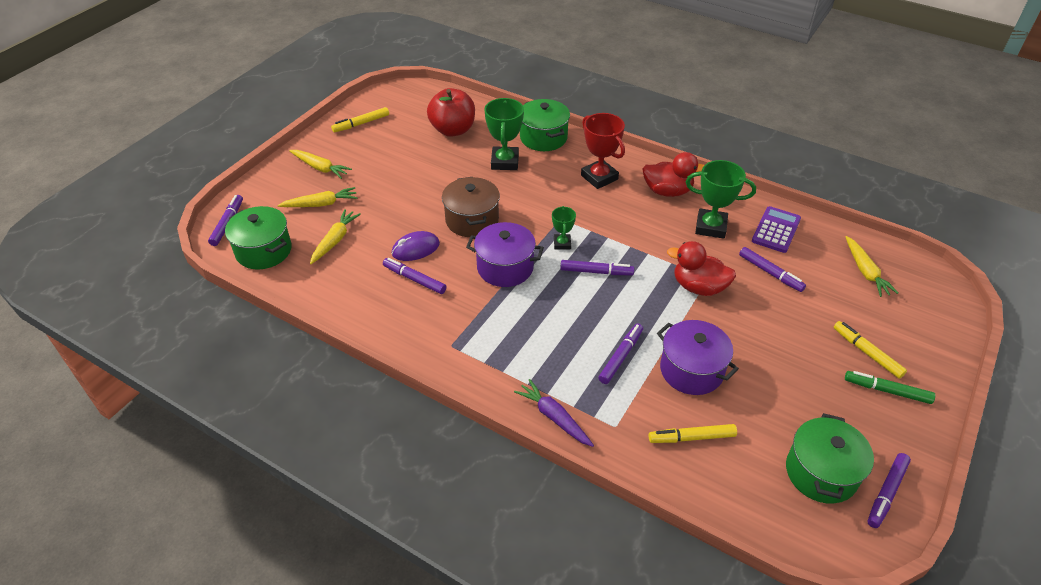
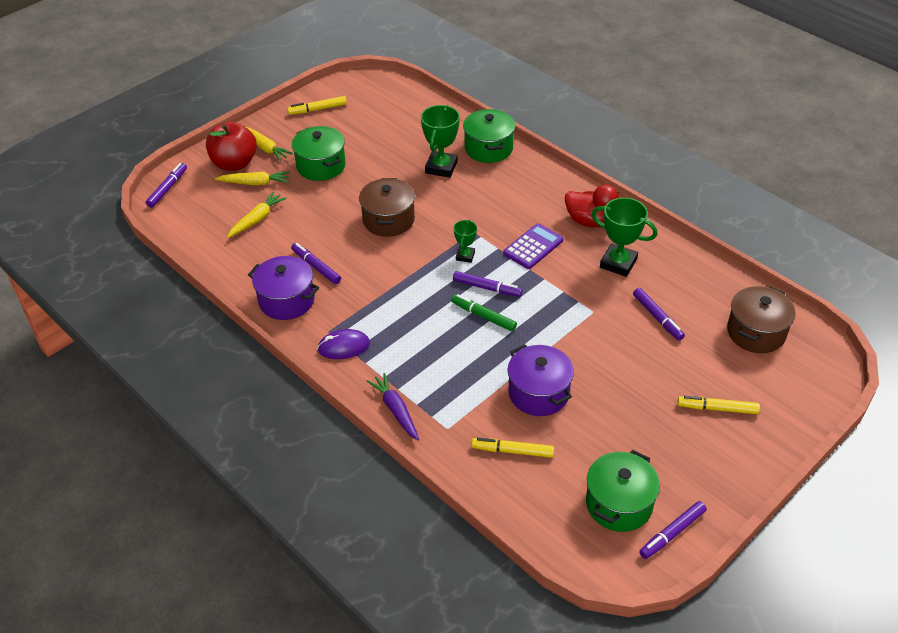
camera: 15 degrees right, 0 degrees up
green pot [225,206,292,269] -> green pot moved to [292,126,346,181]
purple mouse [392,231,440,261] -> purple mouse moved to [317,329,370,359]
red apple [427,88,475,137] -> red apple moved to [206,121,257,171]
purple pot [466,222,544,287] -> purple pot moved to [248,256,319,320]
red trophy [581,113,625,189] -> none
purple marker [598,323,643,384] -> none
red duck [667,241,736,296] -> none
purple calculator [752,206,801,253] -> purple calculator moved to [503,223,563,269]
yellow marker [833,321,907,379] -> yellow marker turned 60 degrees counterclockwise [677,396,760,414]
green marker [845,371,935,404] -> green marker moved to [451,294,517,331]
yellow carrot [846,236,898,297] -> brown pot [727,286,796,353]

